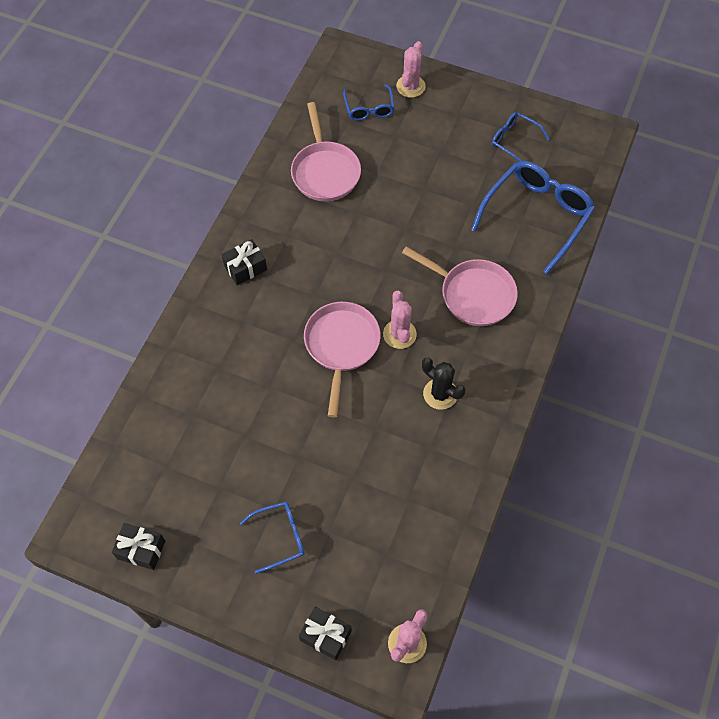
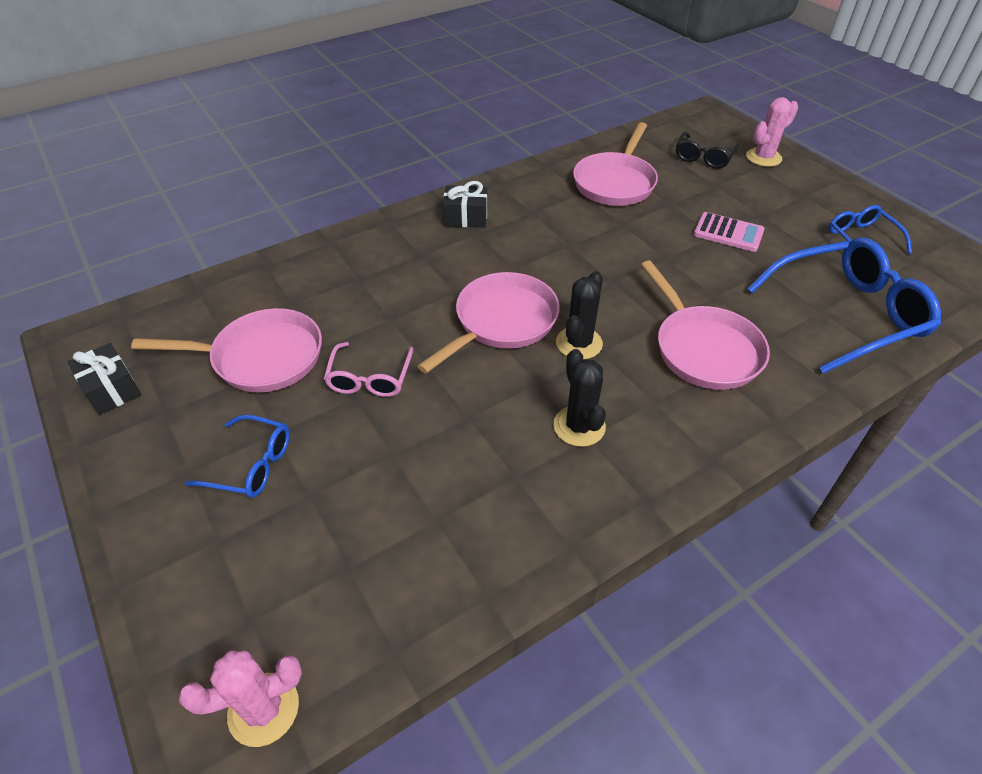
camera: 35 degrees right, 15 degrees down
black gift [299,607,351,660] -> none
blue glasses [343,84,395,121] -> black glasses [676,132,739,169]
pink cactus [383,291,417,349] -> black cactus [556,271,603,360]
none -> pink pan [131,308,322,393]
none -> pink glasses [324,342,413,397]
none -> pink calculator [694,212,765,252]

